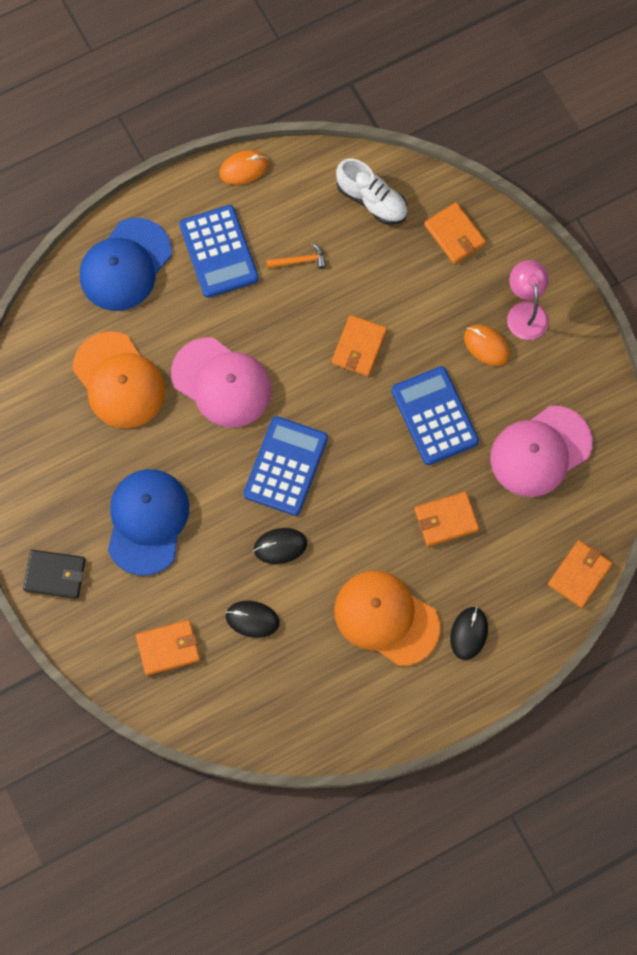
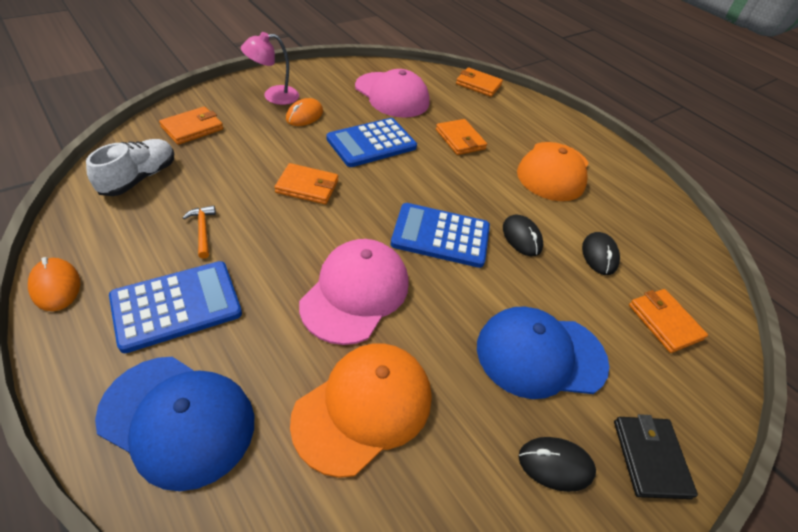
camera: 105 degrees left, 25 degrees down
black mouse [450,607,488,660] -> black mouse moved to [518,437,596,492]

